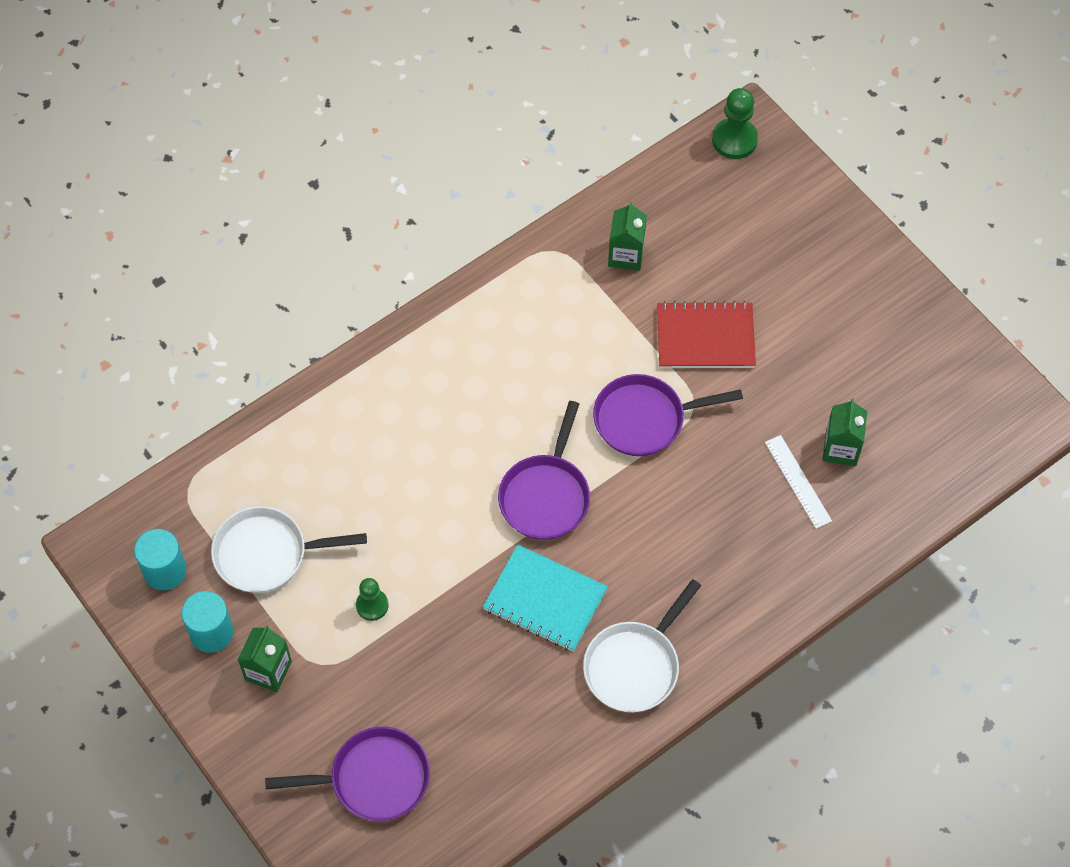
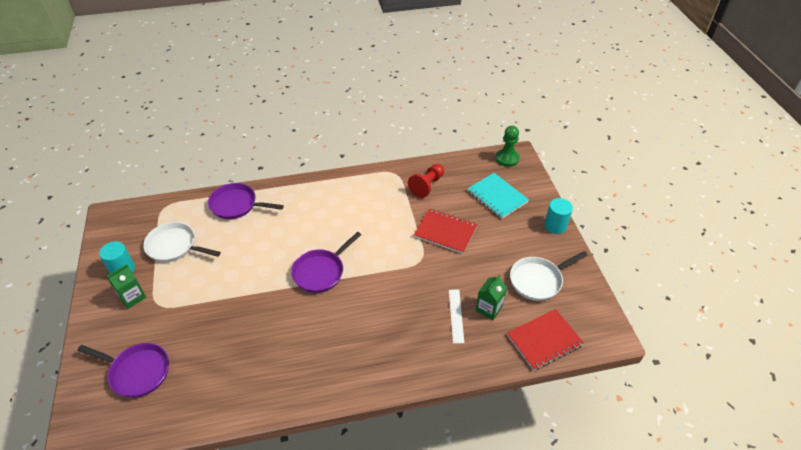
camera: 25 degrees right, 15 degrees down
turquoise cylinder [134,529,186,591] -> turquoise cylinder moved to [544,198,573,234]
green pawn [356,578,389,621] -> none
turquoise notebook [483,544,608,652] -> turquoise notebook moved to [467,173,529,219]
white pan [583,579,701,712] -> white pan moved to [510,251,588,301]
purple pan [593,374,743,456] -> purple pan moved to [208,183,284,219]
green carton [608,202,647,271] -> red pawn [408,164,444,198]
none -> red notebook [507,309,584,371]

